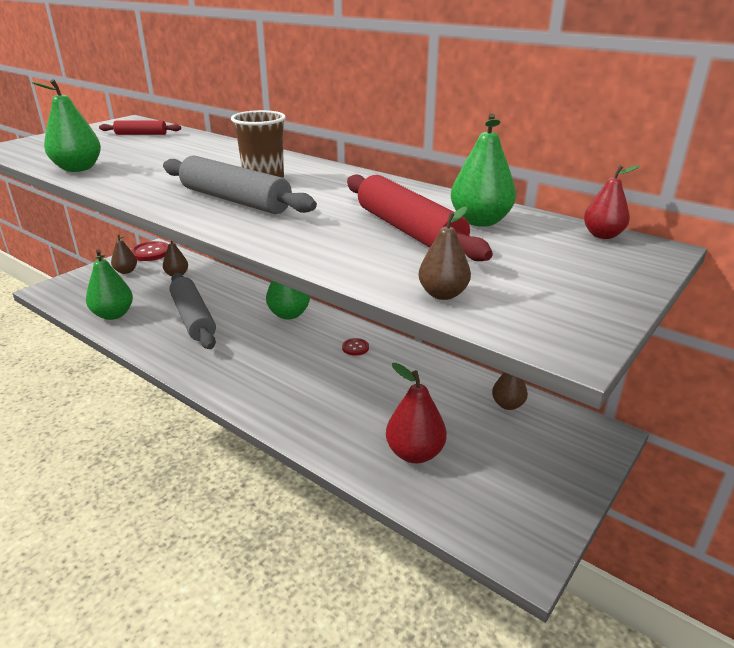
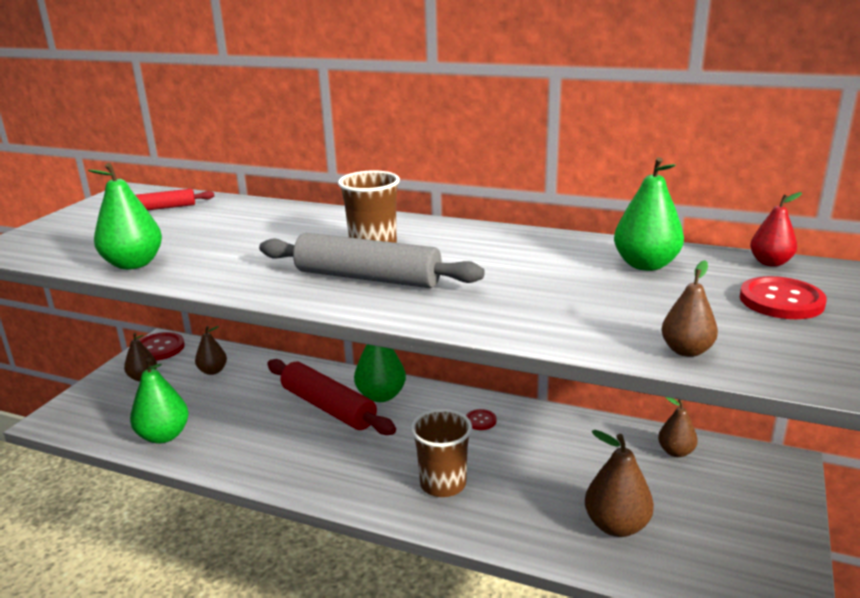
camera: 15 degrees left, 5 degrees down
grey rolling pin [169,273,216,349] -> none
red rolling pin [347,175,493,261] -> red rolling pin moved to [267,359,396,435]
red pear [386,363,447,463] -> brown pear [585,430,654,537]
none -> brown cup [411,409,472,497]
none -> red button [740,276,827,319]

